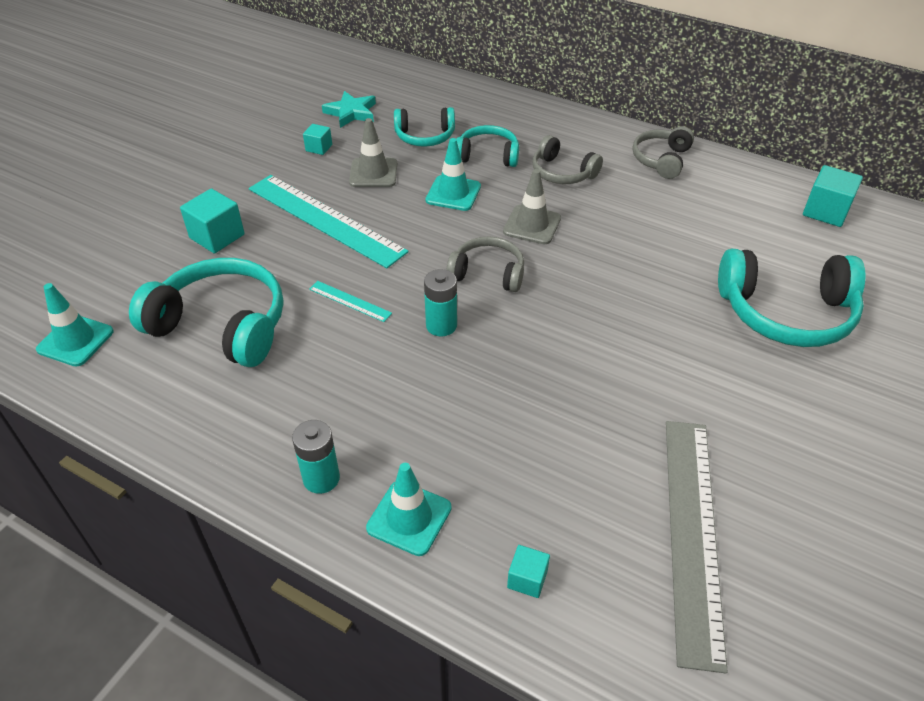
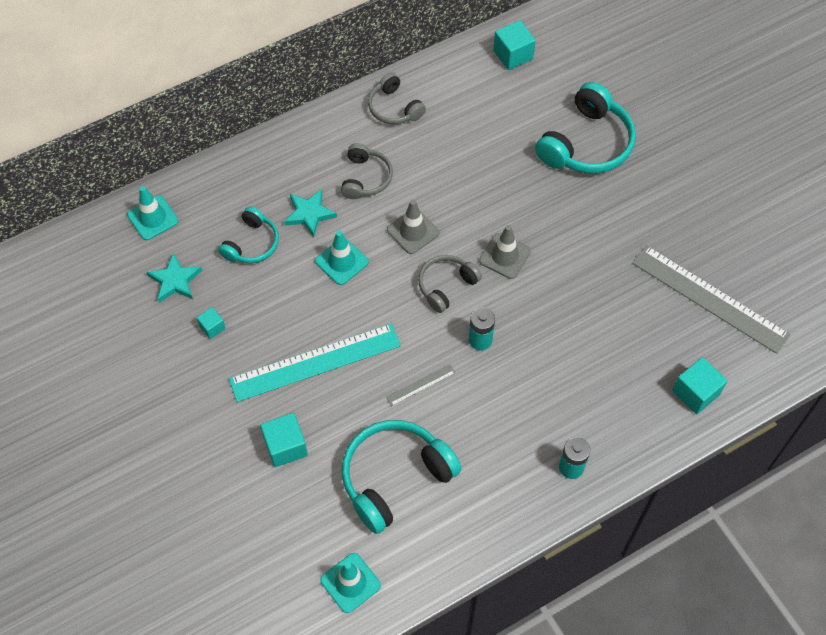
camera: 60 degrees left, 15 degrees up
turquoise ruler [309,281,392,322] -> grey ruler [386,364,456,406]
grey traffic cone [349,118,397,187] -> grey traffic cone moved to [479,225,531,279]
turquoise traffic cone [366,463,452,556] -> turquoise traffic cone moved to [127,186,178,240]
turquoise headphones [456,125,519,167] -> turquoise star [284,189,337,237]
turquoise cube [507,545,550,598] -> turquoise cube [672,357,727,414], size x1.73
grey headphones [532,135,603,184] -> grey headphones turned 60 degrees counterclockwise [341,143,393,199]

